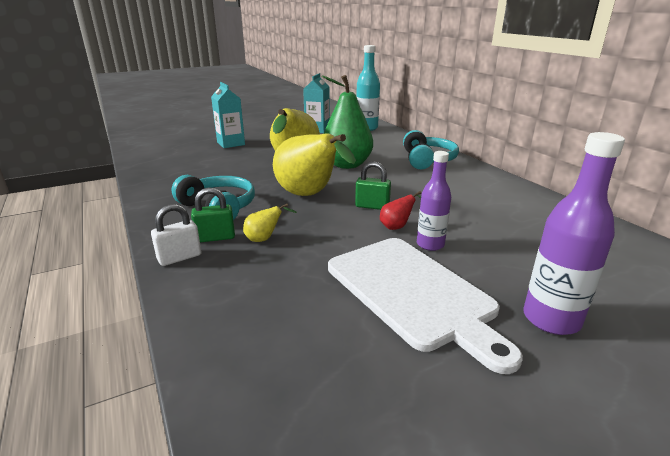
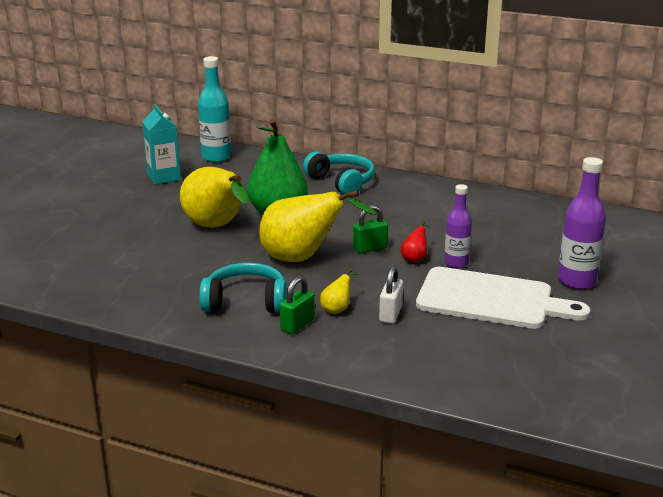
camera: 40 degrees left, 0 degrees up
white padlock [151,204,202,266] -> white padlock moved to [379,266,403,324]
turquoise carton [211,82,245,148] -> none

